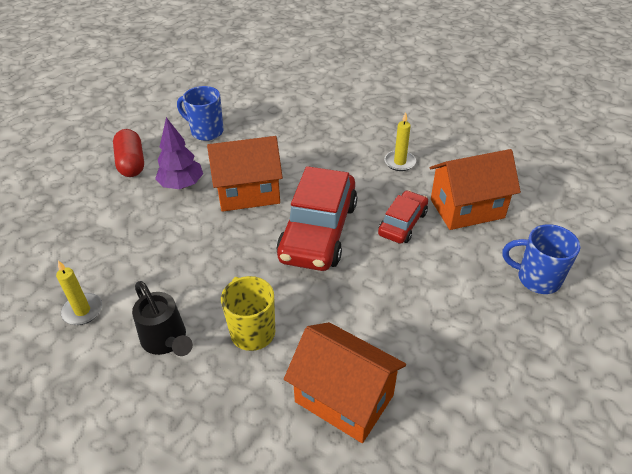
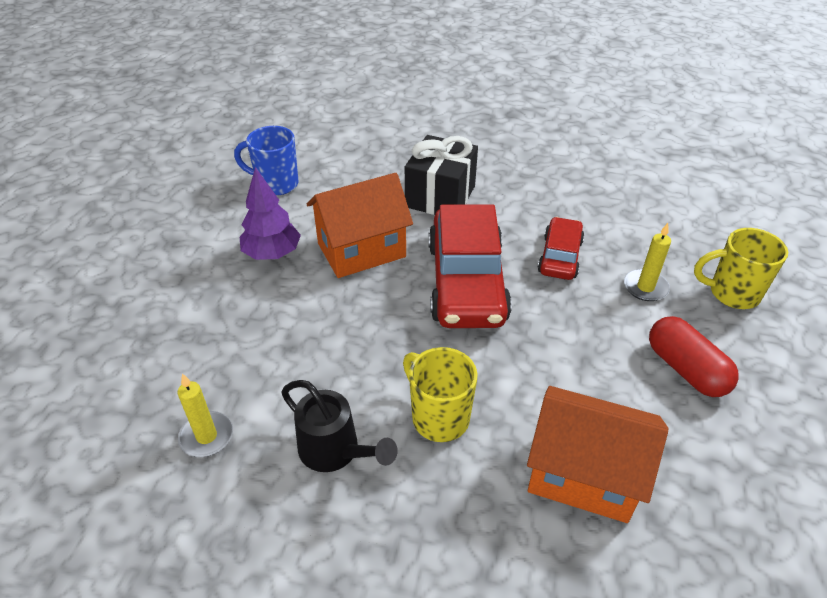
camera: 15 degrees left, 0 degrees up
red capsule [113,129,144,177] -> red capsule moved to [649,316,739,397]
yellow candle [384,112,416,171] -> yellow candle moved to [624,223,671,301]
orange house [430,149,521,230] -> none
blue mug [502,224,581,294] -> yellow mug [694,228,788,309]
none -> black gift [405,135,478,215]

